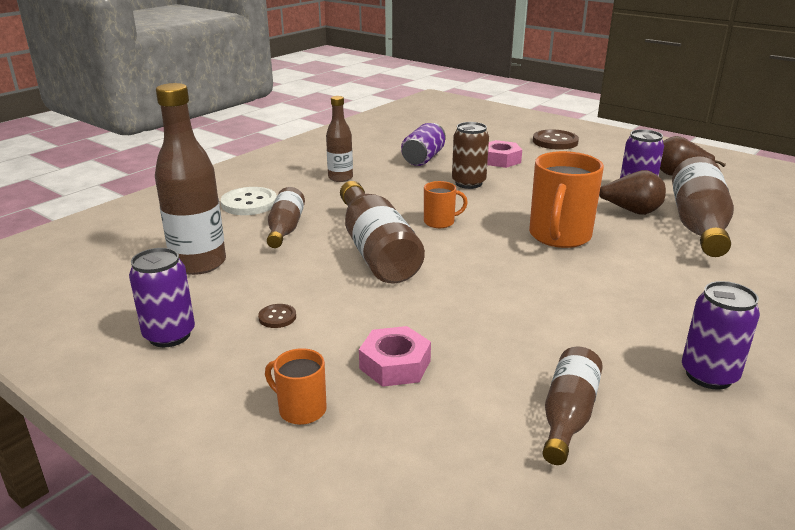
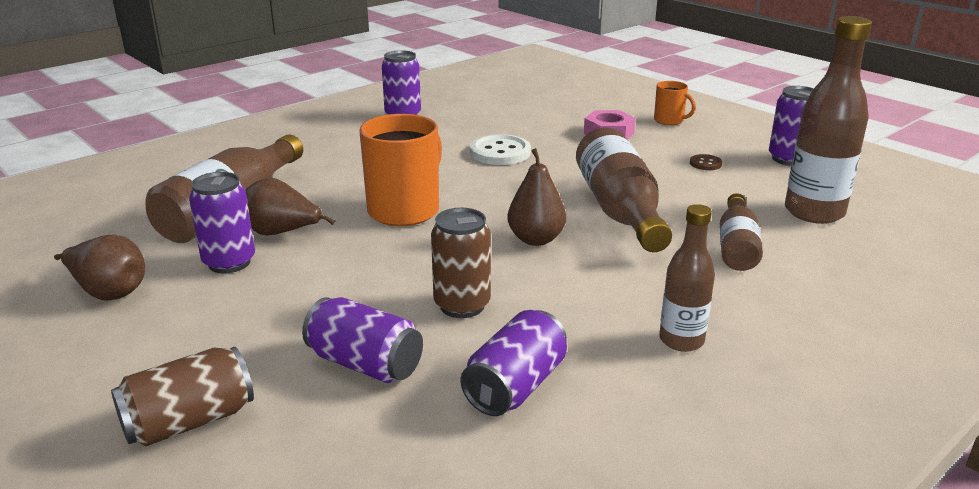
camera: 170 degrees left, 0 degrees up
white button [221,187,277,215] -> white button moved to [470,134,531,165]
orange mug [424,181,468,228] -> brown pear [507,148,566,246]
pink nut [487,140,522,168] -> purple can [302,297,423,383]
brown button [533,130,579,150] -> brown can [111,346,254,446]
brown bottle [543,347,603,465] -> none

